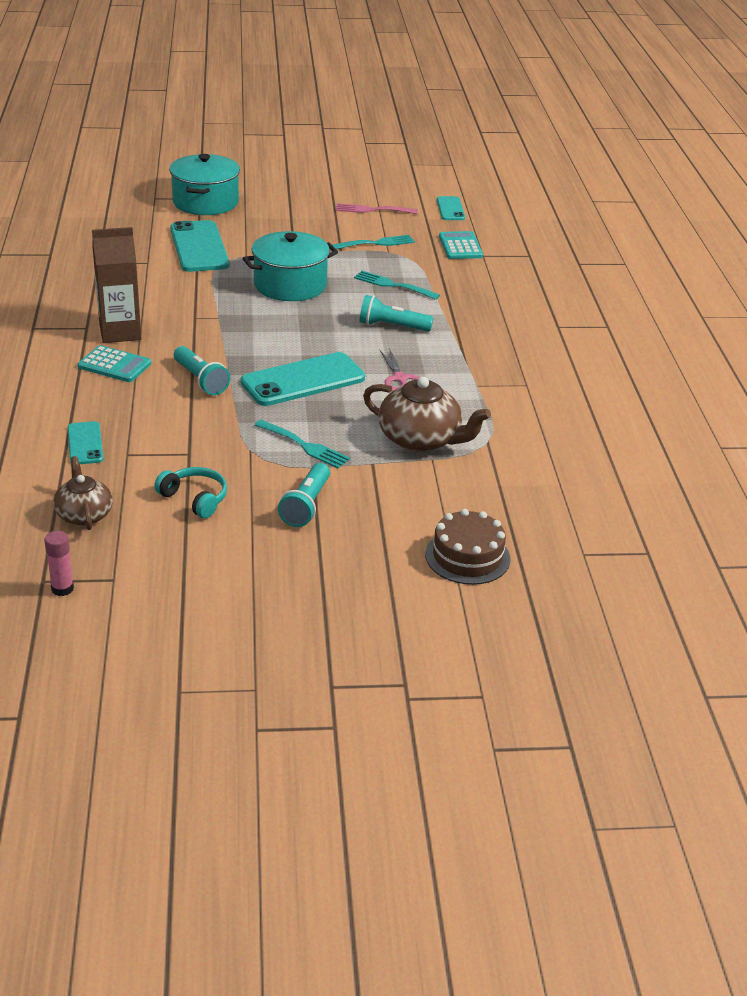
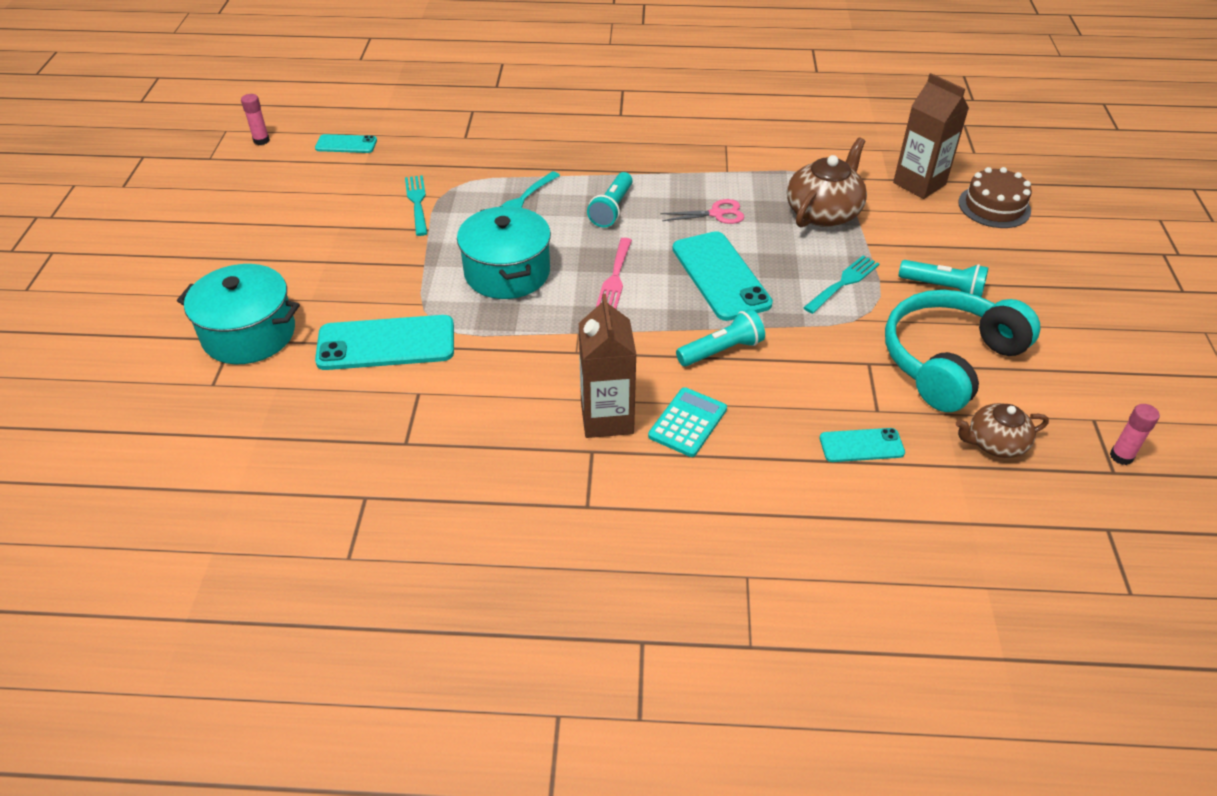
camera: 80 degrees left, 10 degrees up
turquoise headphones [154,467,227,518] -> turquoise headphones [885,290,1040,412], size x2.10
pink fork [335,203,418,214] -> pink fork moved to [596,238,632,309]
turquoise calculator [439,231,483,259] -> none
none -> pink glue stick [241,94,270,145]
none -> brown carton [893,73,969,199]

